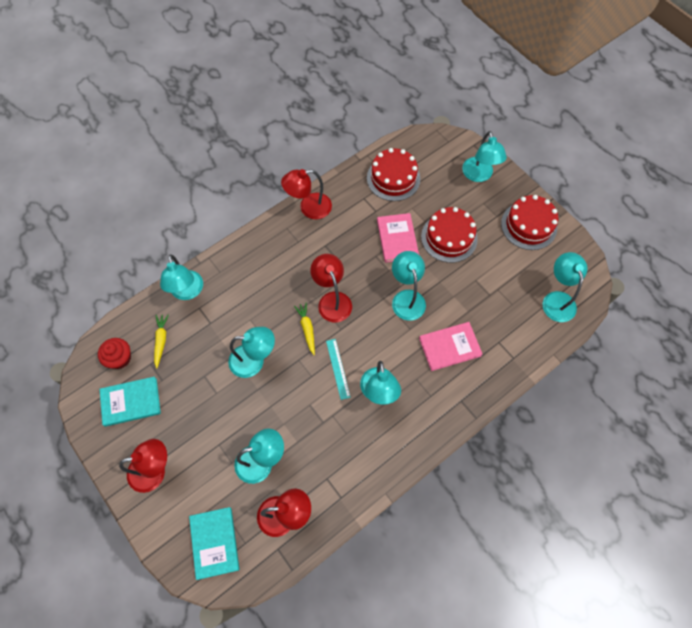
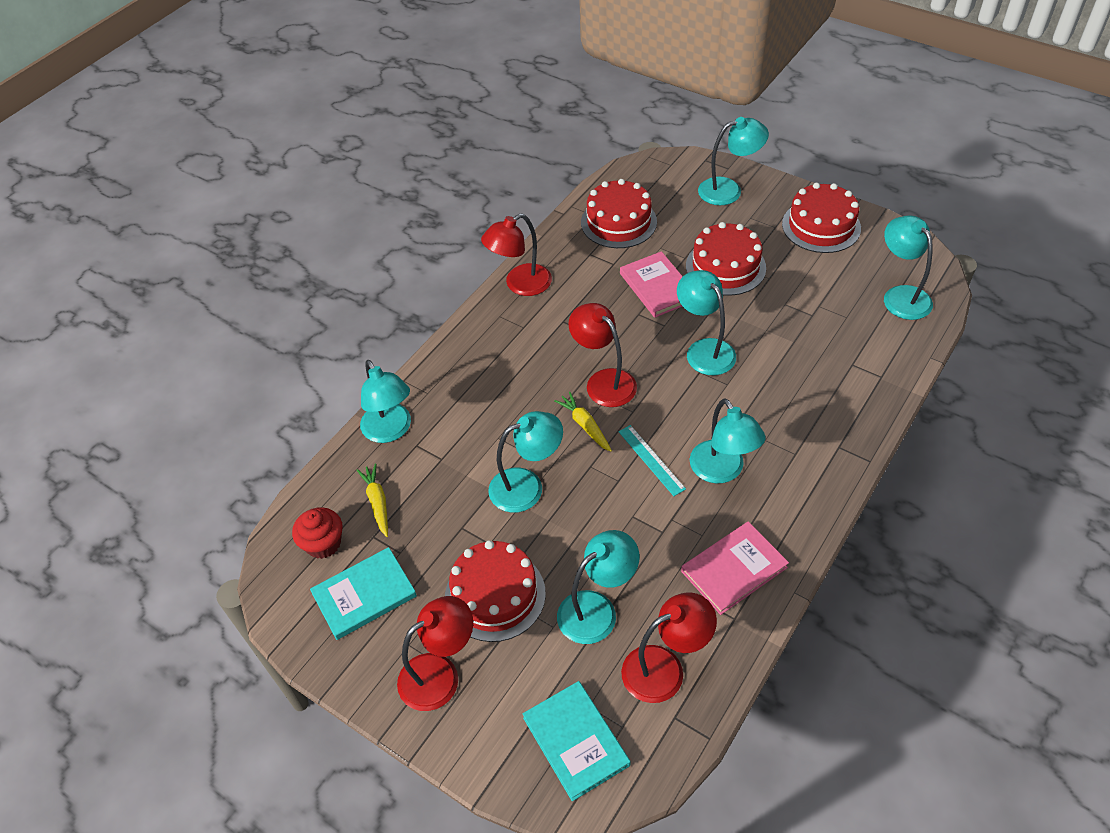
camera: 15 degrees left, 15 degrees down
pink book [419,322,483,371] -> pink book moved to [681,521,789,615]
turquoise lamp [462,131,507,182] -> turquoise lamp turned 75 degrees counterclockwise [698,117,769,205]
none -> red cake [445,540,546,642]

